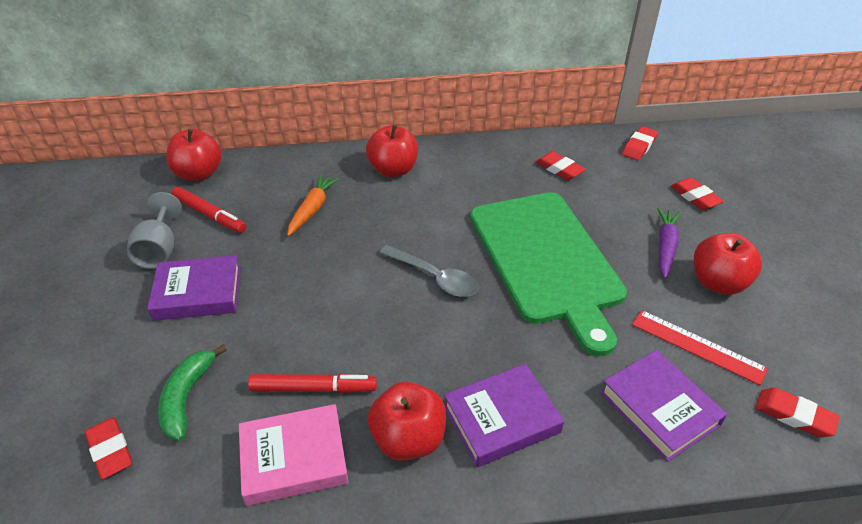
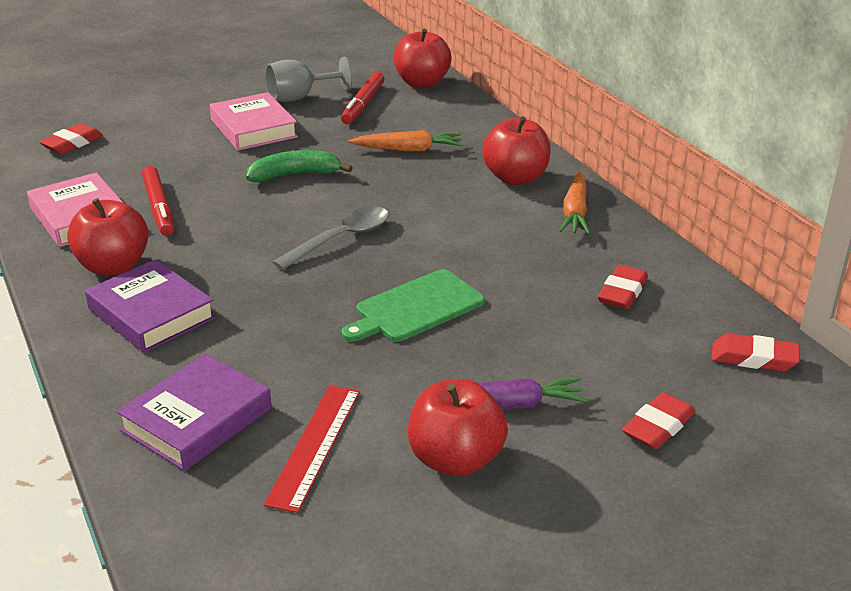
camera: 70 degrees right, 10 degrees down
purple book [147,255,241,321] -> pink book [210,92,298,151]
green banana [158,344,227,441] -> green banana moved to [246,150,353,182]
grey spoon [379,245,478,297] -> grey spoon turned 150 degrees counterclockwise [273,206,389,270]
green cutting board [470,192,627,356] -> green cutting board [342,269,485,342], size x0.51
red eraser [755,388,840,437] -> none
none -> orange carrot [560,171,590,234]

